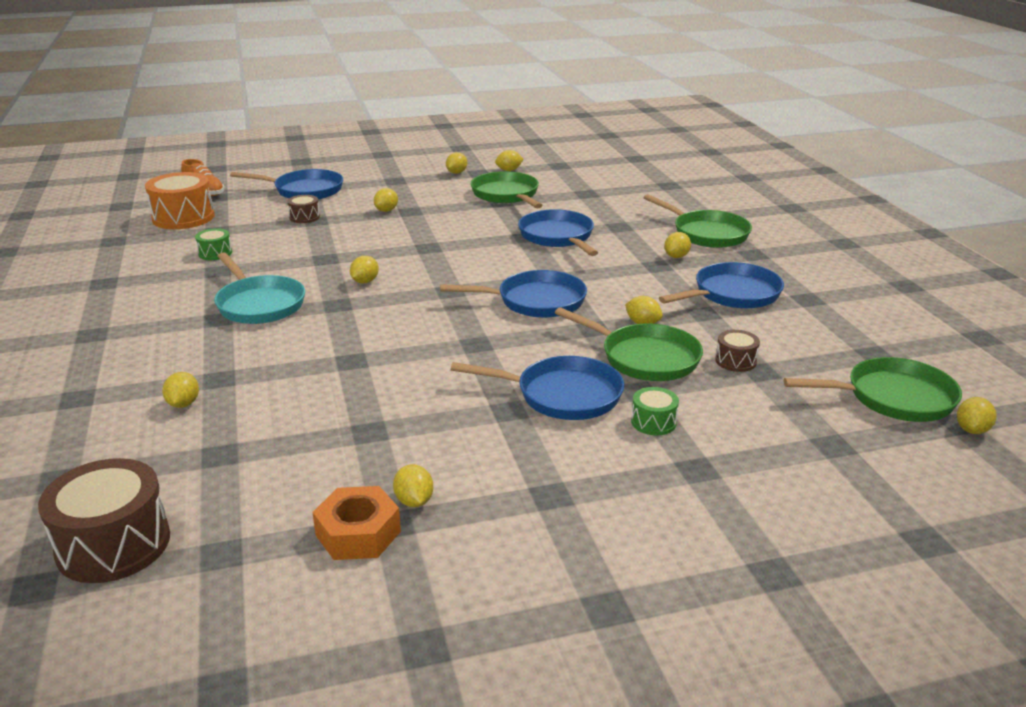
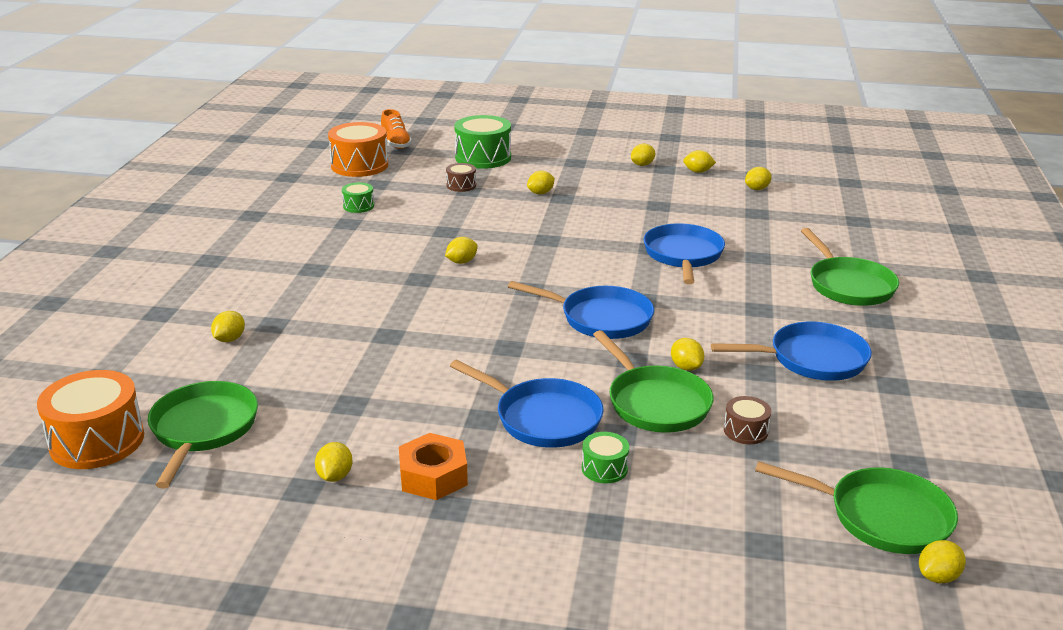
camera: 25 degrees right, 0 degrees up
brown drum [38,458,170,583] -> orange drum [37,370,144,469]
turquoise pan [214,252,305,324] -> none
blue pan [230,169,343,200] -> green drum [454,115,511,169]
orange nut [312,486,401,560] -> orange nut moved to [399,433,468,500]
green pan [471,171,543,208] -> green pan moved to [147,381,258,488]
yellow lemon [664,232,691,258] -> yellow lemon moved to [745,167,772,190]

